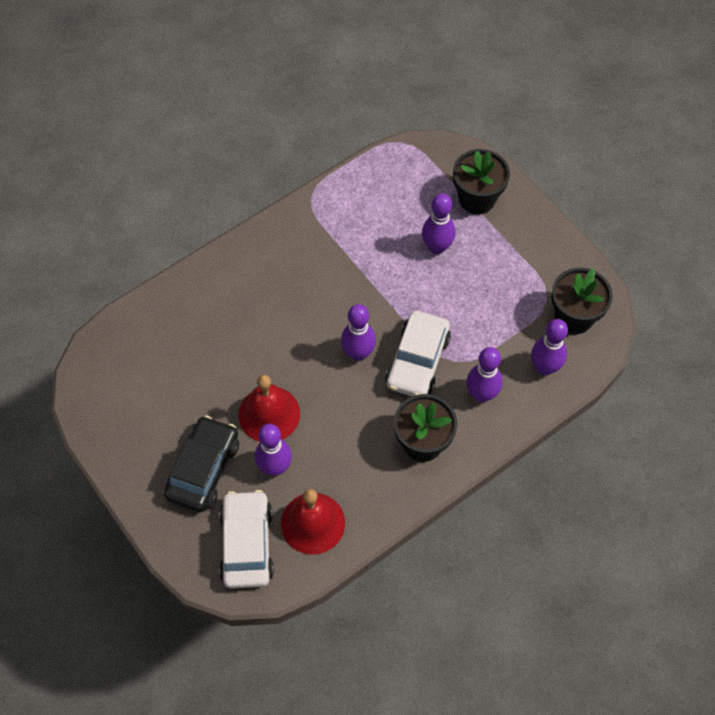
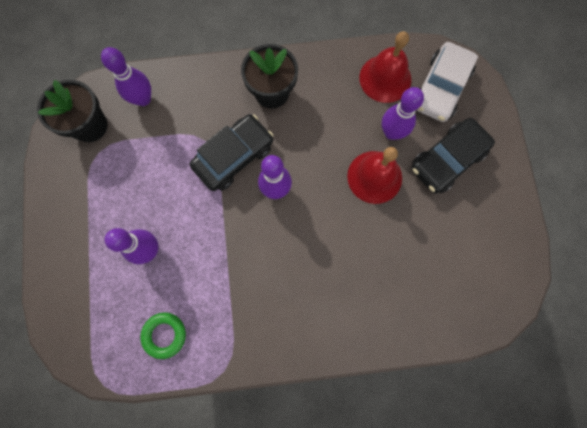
camera: 150 degrees left, 15 degrees up
white car [385,311,451,396] -> black car [190,114,273,191]
black flower pot [453,149,510,214] -> none
purple bowling pin [467,347,502,402] -> none
none -> green ring [140,312,186,359]

